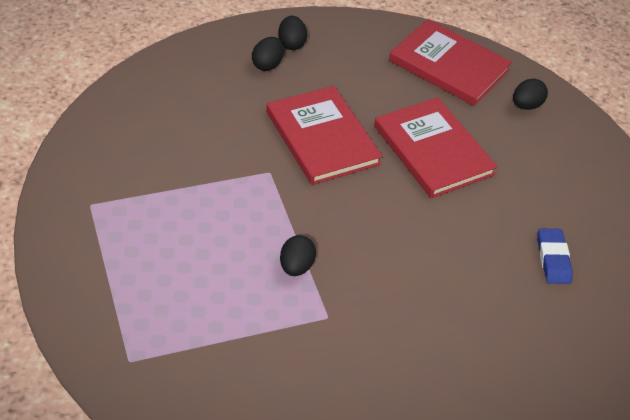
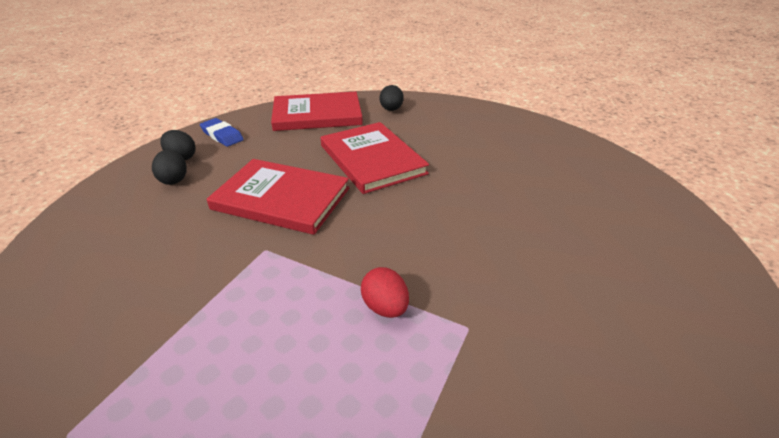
camera: 40 degrees left, 10 degrees down
black egg [280,235,316,276] -> red egg [361,267,409,318]
red book [374,97,498,198] -> red book turned 45 degrees clockwise [320,122,429,194]
blue eraser [537,228,573,284] -> blue eraser moved to [200,118,244,147]

